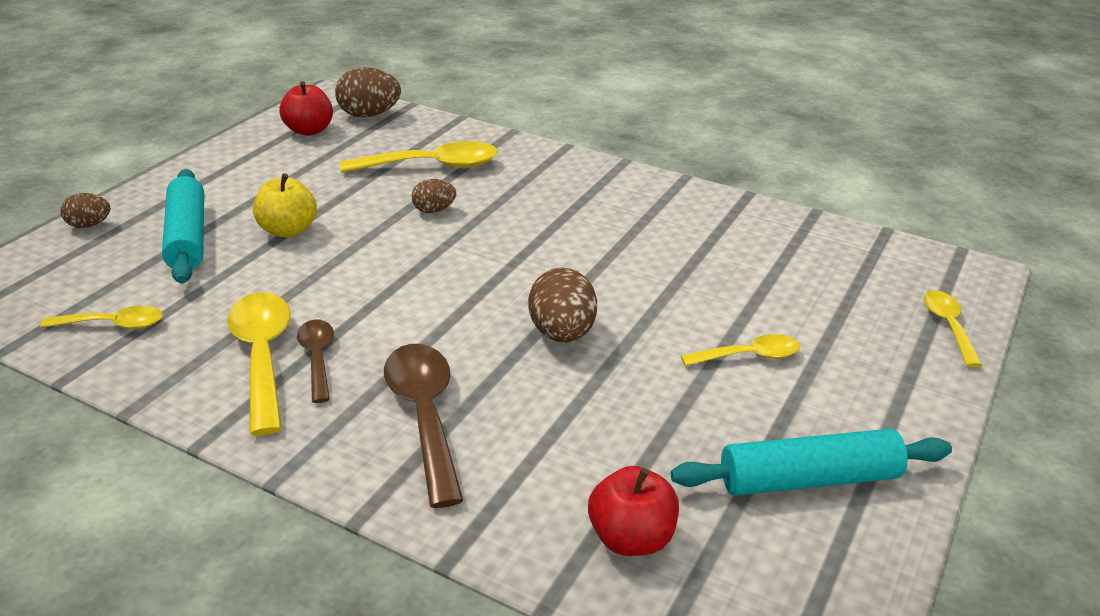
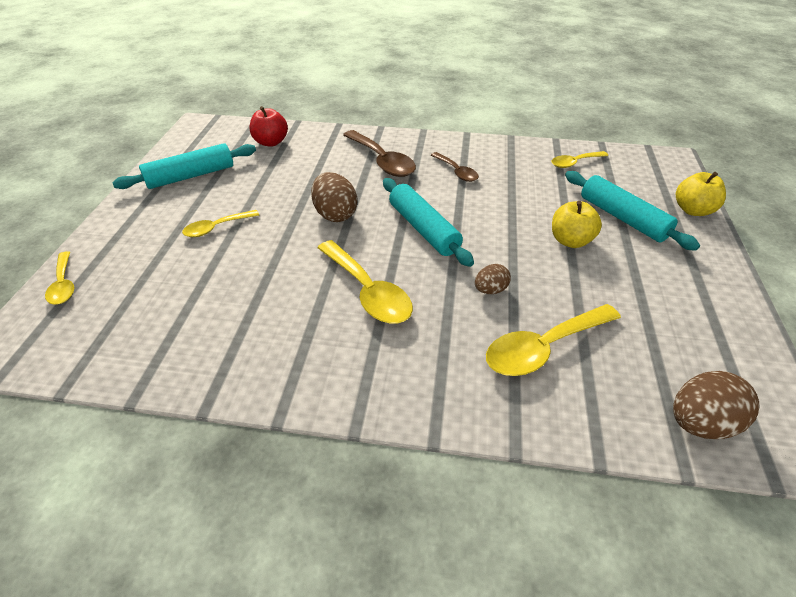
camera: 160 degrees right, 10 degrees up
brown egg [60,193,110,228] -> yellow apple [676,172,726,216]
yellow spoon [227,292,291,435] -> yellow spoon moved to [317,240,413,323]
red apple [280,81,333,136] -> none
none -> turquoise rolling pin [383,178,474,267]

